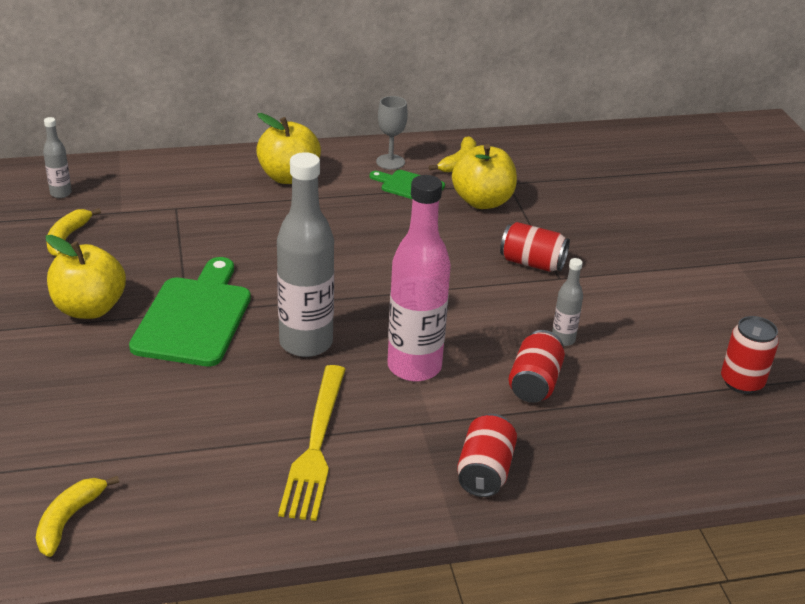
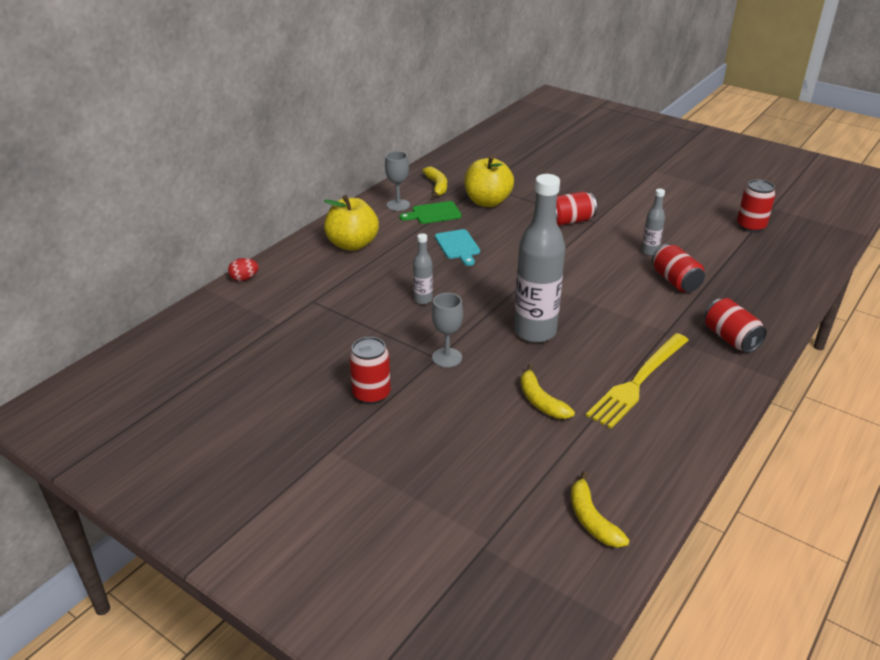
camera: 40 degrees left, 0 degrees up
grey bottle [43,117,72,198] -> grey bottle moved to [413,233,433,305]
yellow apple [45,235,126,319] -> red can [349,337,391,404]
yellow banana [47,208,101,256] -> yellow banana moved to [520,364,575,419]
green cutting board [129,257,251,366] -> grey goblet [432,293,463,368]
yellow fork [278,365,346,521] -> yellow fork turned 75 degrees clockwise [586,333,689,429]
pink bottle [387,175,451,382] -> none
none -> red egg [228,258,259,281]
none -> turquoise cutting board [435,229,480,266]

